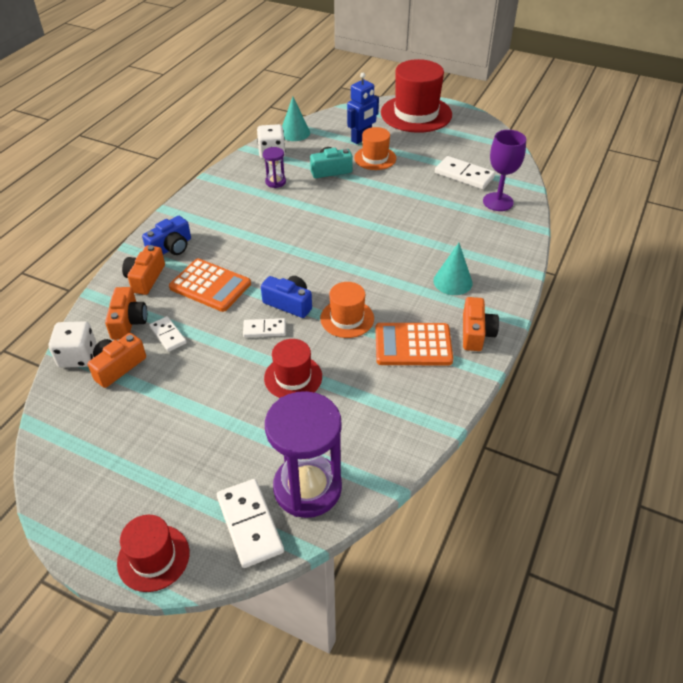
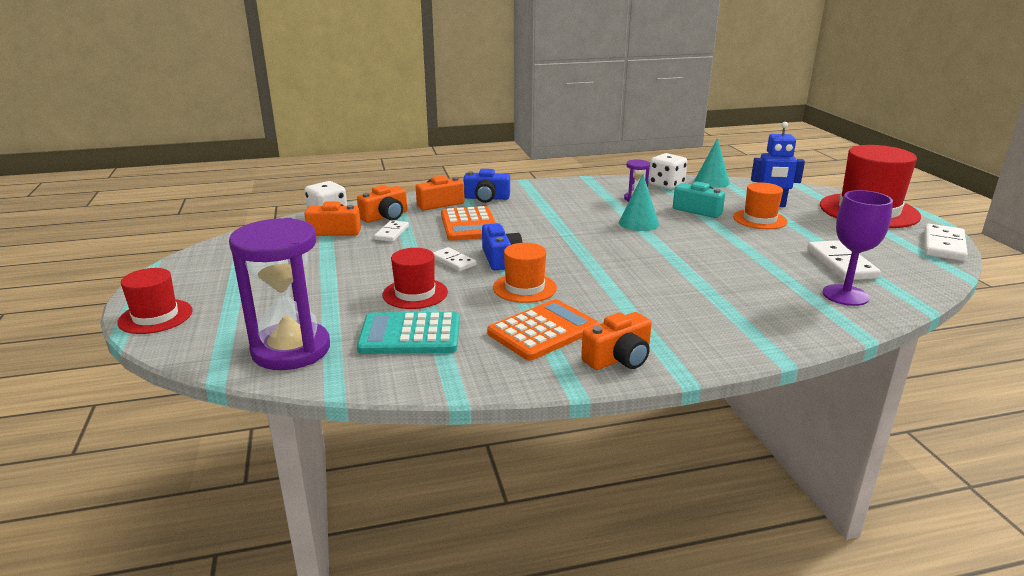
camera: 50 degrees right, 20 degrees down
white domino [217,479,284,568] -> white domino moved to [925,224,968,261]
orange calculator [375,323,453,366] -> orange calculator turned 90 degrees clockwise [487,299,599,360]
turquoise cone [433,243,473,295] -> turquoise cone moved to [619,174,659,231]
none -> turquoise calculator [357,312,459,354]

